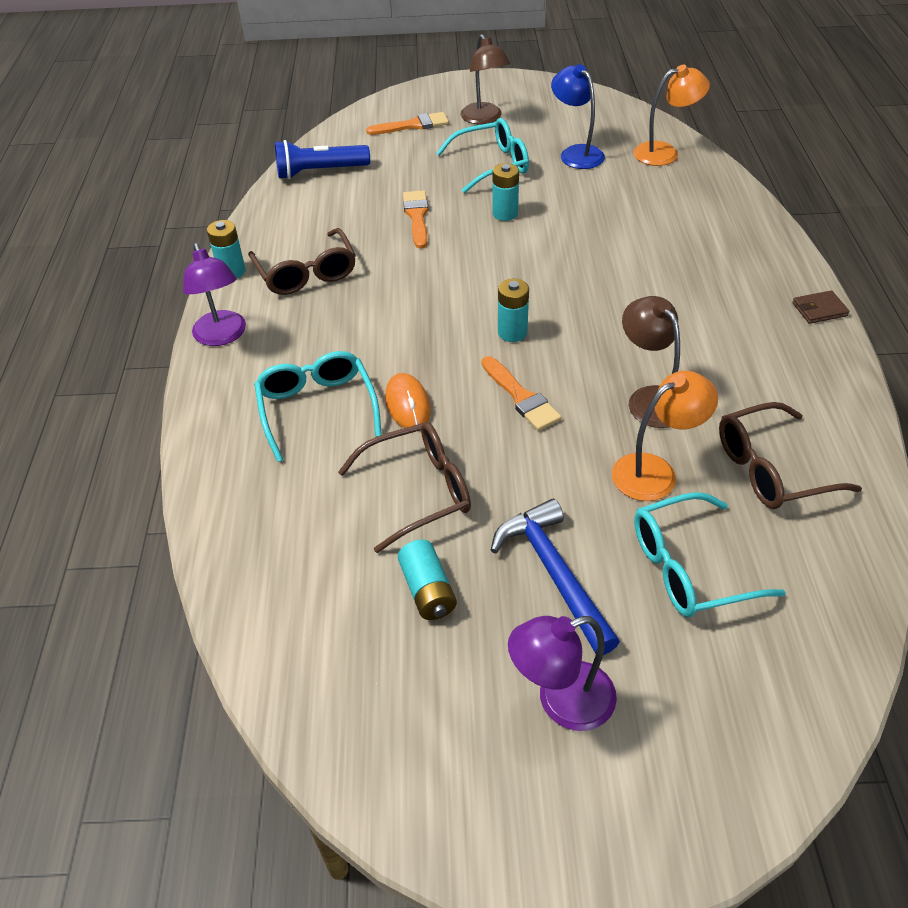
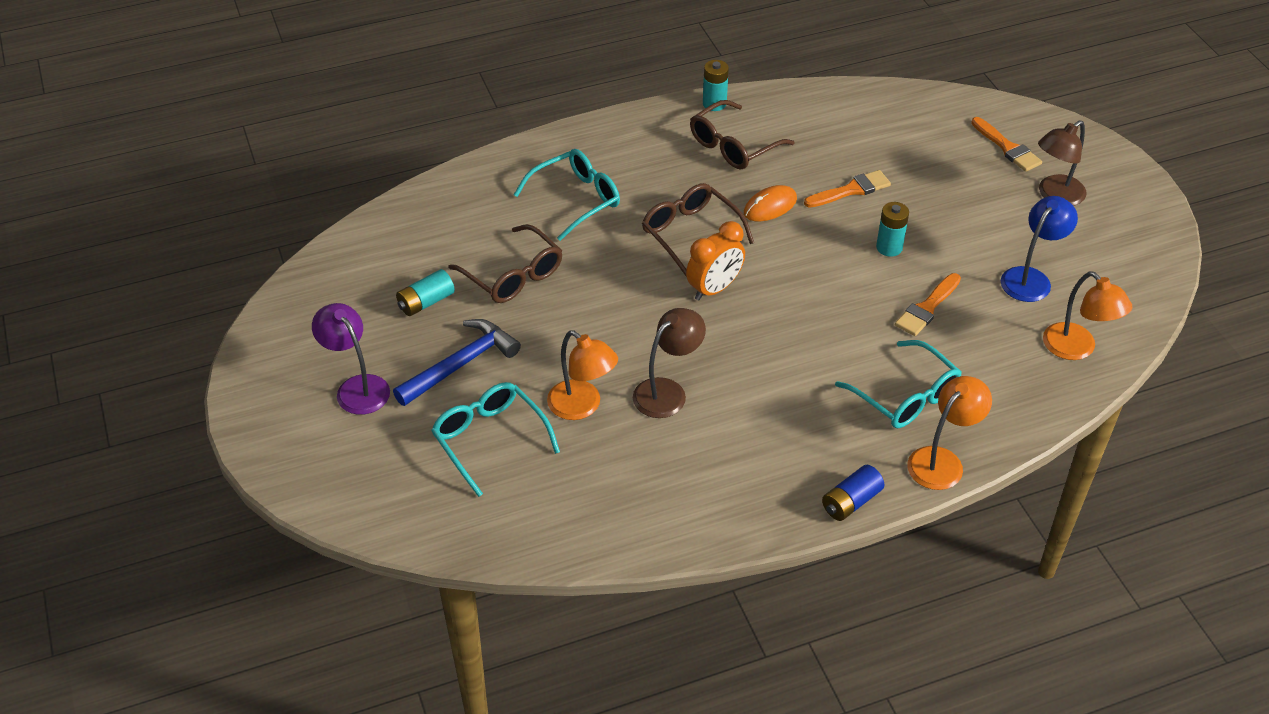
camera: 70 degrees right, 0 degrees up
purple lamp [183,243,246,346] -> none
blue flashlight [275,140,370,179] -> none
orange mouse [385,373,431,428] -> orange mouse moved to [744,185,797,221]
turquoise glasses [436,118,529,193] -> turquoise glasses moved to [835,340,962,428]
orange brush [482,356,561,431] -> orange brush moved to [895,273,961,336]
turquoise battery [498,278,529,342] -> orange clock [686,221,745,301]
brown glasses [719,402,862,509] -> brown glasses moved to [642,183,754,276]
brown wallet [792,290,849,324] -> blue battery [822,465,884,521]
none -> orange lamp [907,376,992,490]

